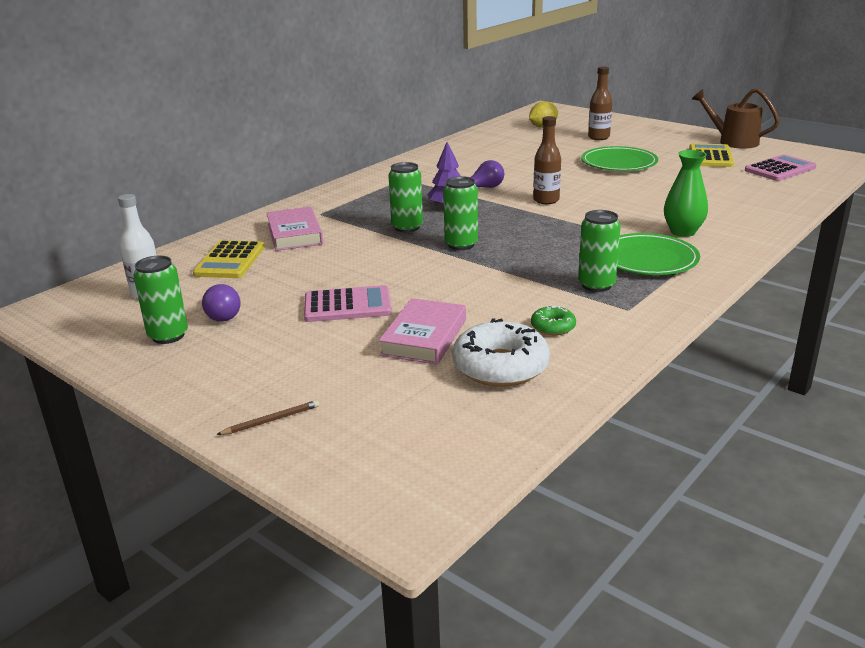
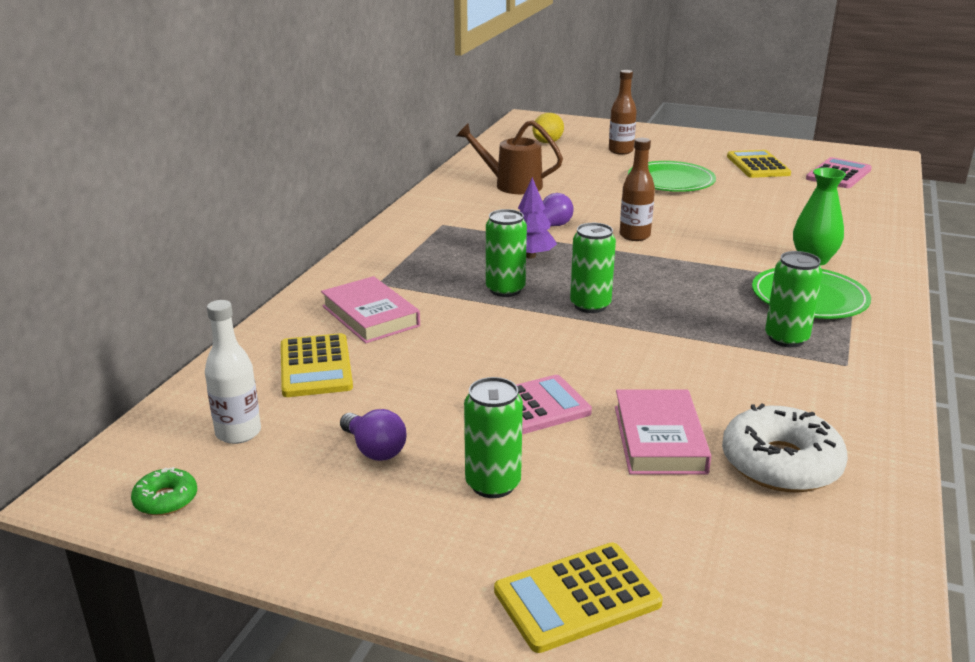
camera: 20 degrees left, 0 degrees up
green can [133,256,188,344] -> green can moved to [464,377,523,498]
brown pencil [216,400,319,435] -> yellow calculator [494,542,663,653]
green donut [531,305,576,335] -> green donut moved to [131,467,197,516]
brown watering can [692,88,780,149] -> brown watering can moved to [457,120,563,194]

